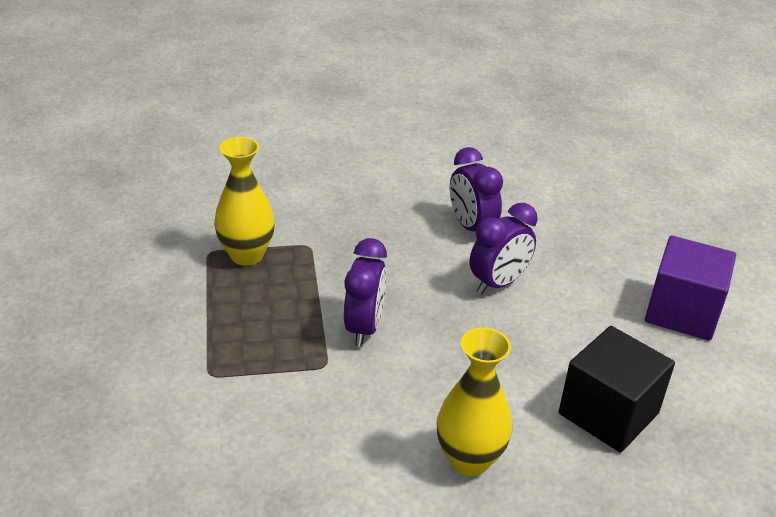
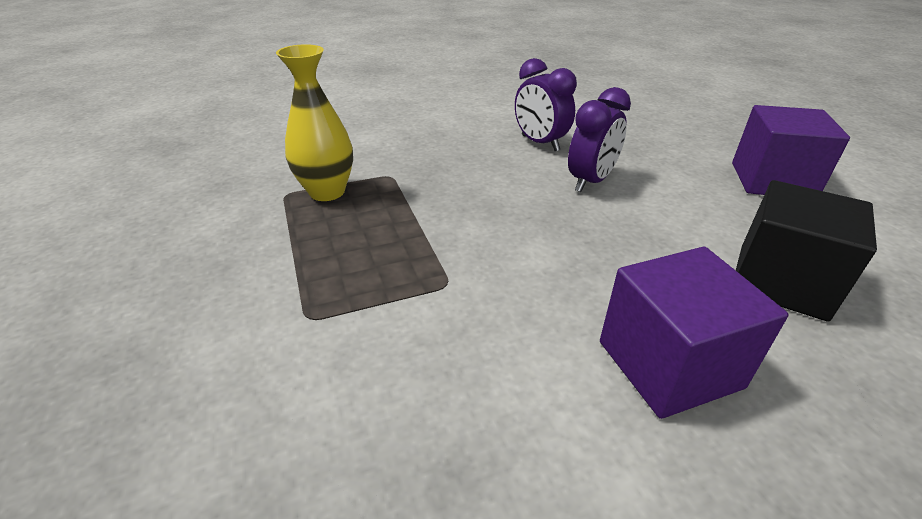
camera: 10 degrees left, 0 degrees up
purple clock [344,238,387,347] -> none
yellow vase [437,327,512,476] -> purple cube [600,247,788,419]

